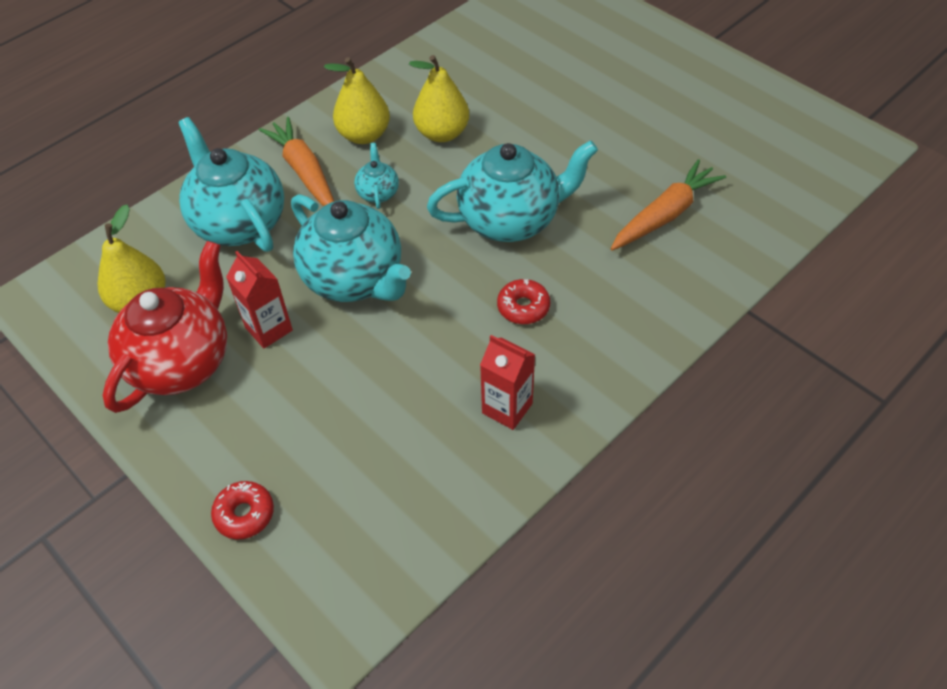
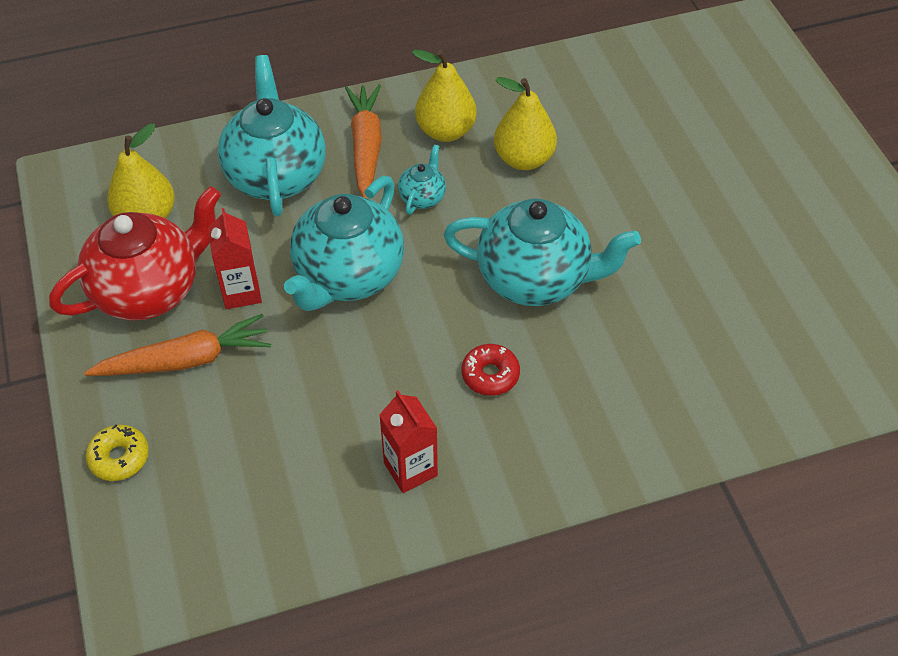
camera: 25 degrees right, 0 degrees up
red donut [211,481,274,539] -> yellow donut [86,424,149,481]
turquoise teapot [291,194,411,302] -> turquoise teapot turned 45 degrees clockwise [284,176,404,311]
orange carrot [610,159,726,251] -> orange carrot moved to [84,314,271,376]

